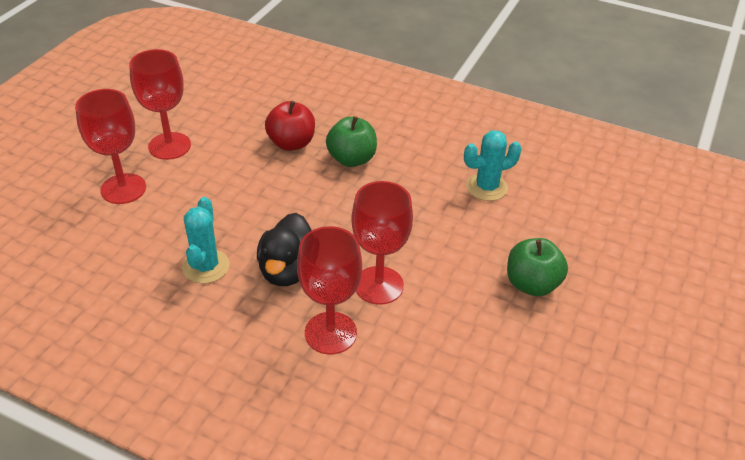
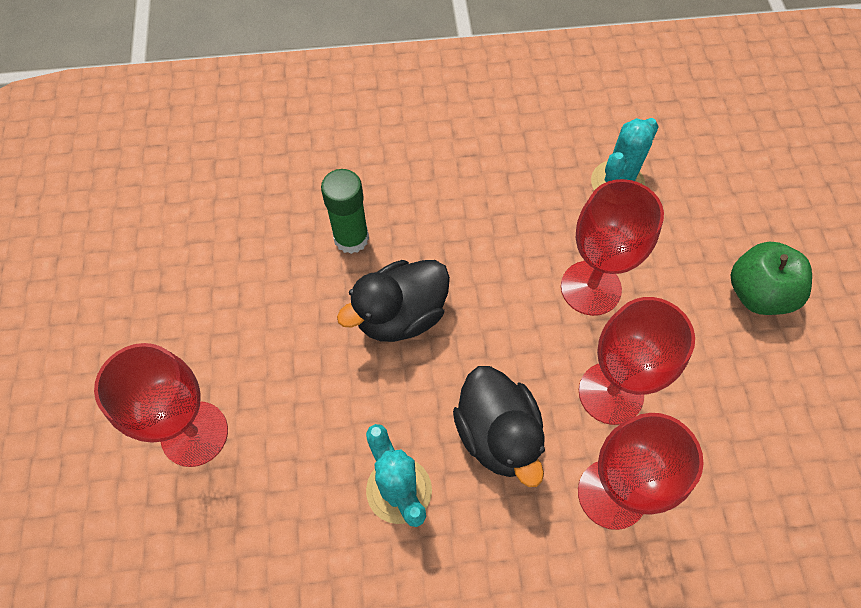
camera: 30 degrees left, 20 degrees up
red goblet [129,49,191,160] -> red goblet moved to [561,179,664,316]
red apple [265,101,315,151] -> green glue stick [321,169,369,254]
green apple [326,116,377,167] -> none
none -> black duck [337,260,450,342]

